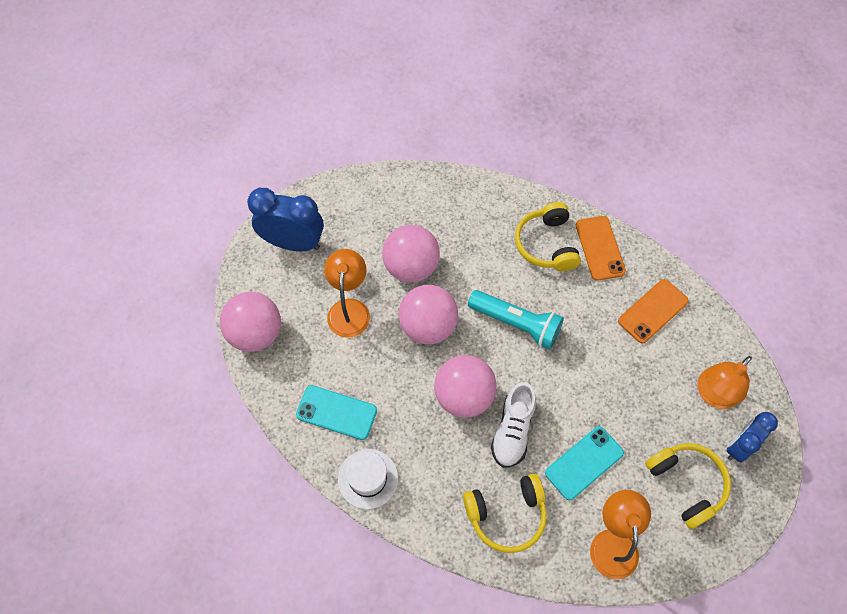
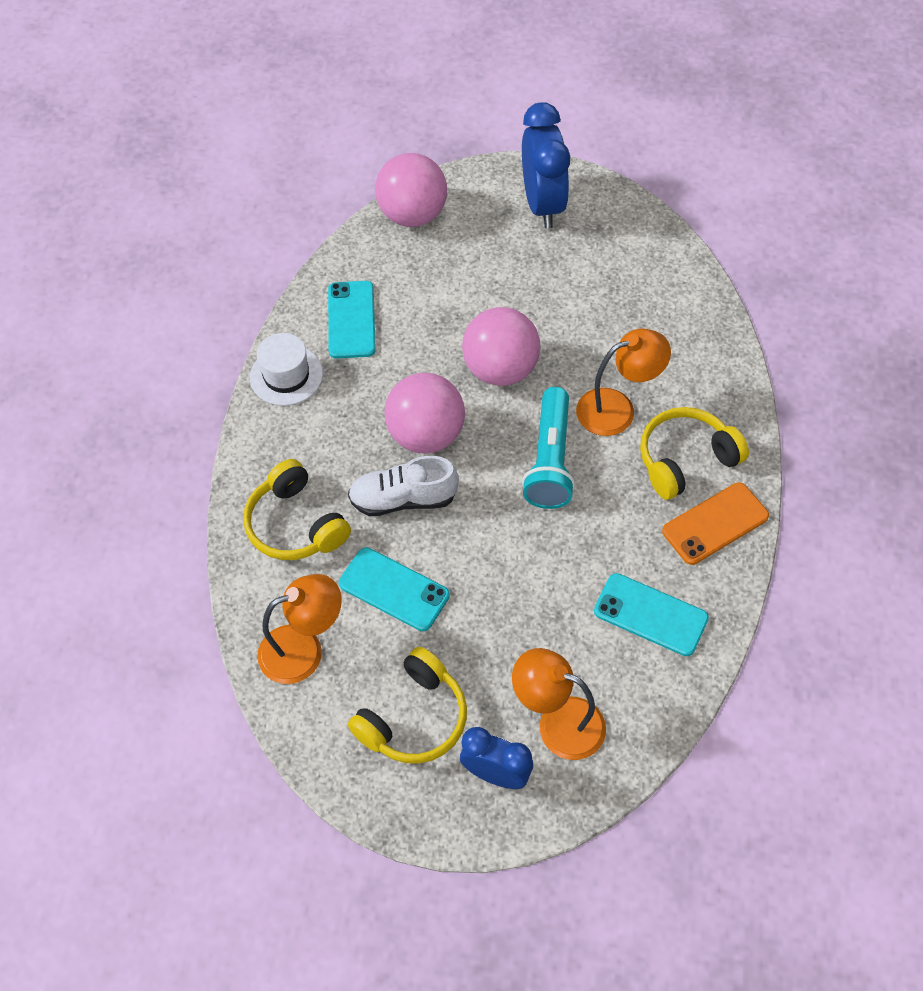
camera: 70 degrees right, 5 degrees down
orange lamp [324,249,370,338] -> orange lamp moved to [576,328,671,436]
pink ball [382,225,440,283] -> none
orange phone [618,279,689,343] -> turquoise phone [594,573,709,656]

